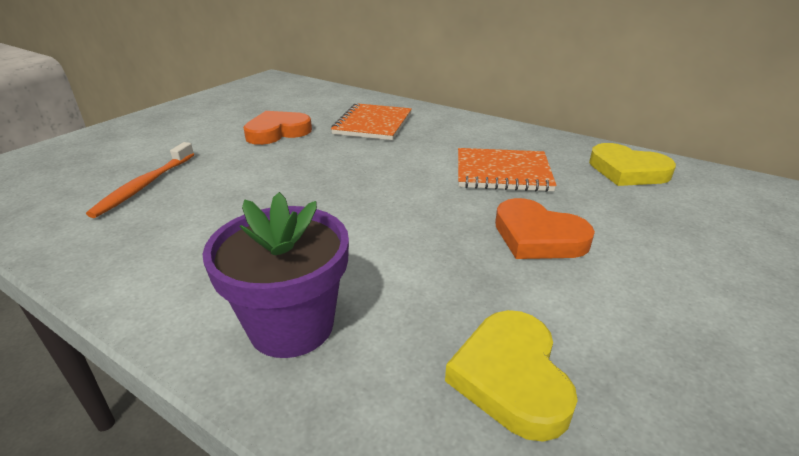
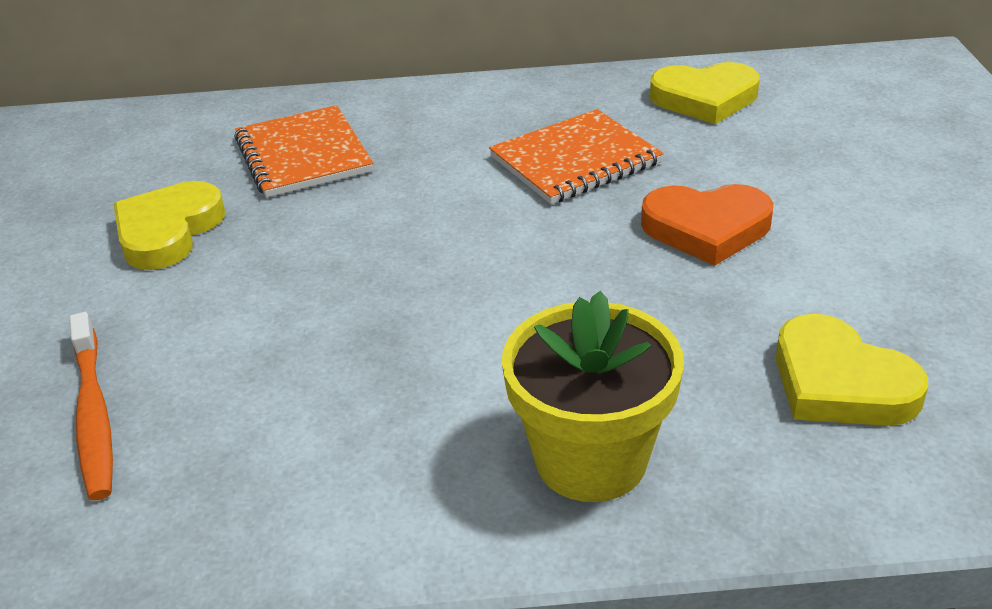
camera: 35 degrees left, 5 degrees up
purple flower pot [203,192,349,358] -> yellow flower pot [502,291,684,502]
orange heart [243,111,312,145] -> yellow heart [114,181,225,270]

